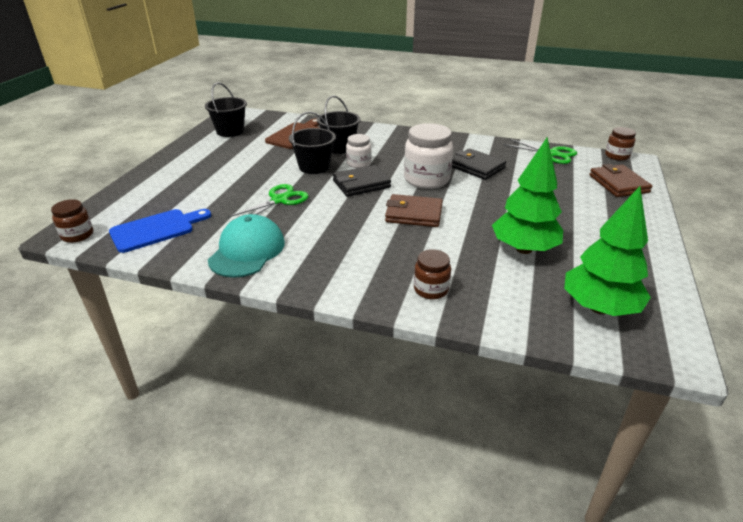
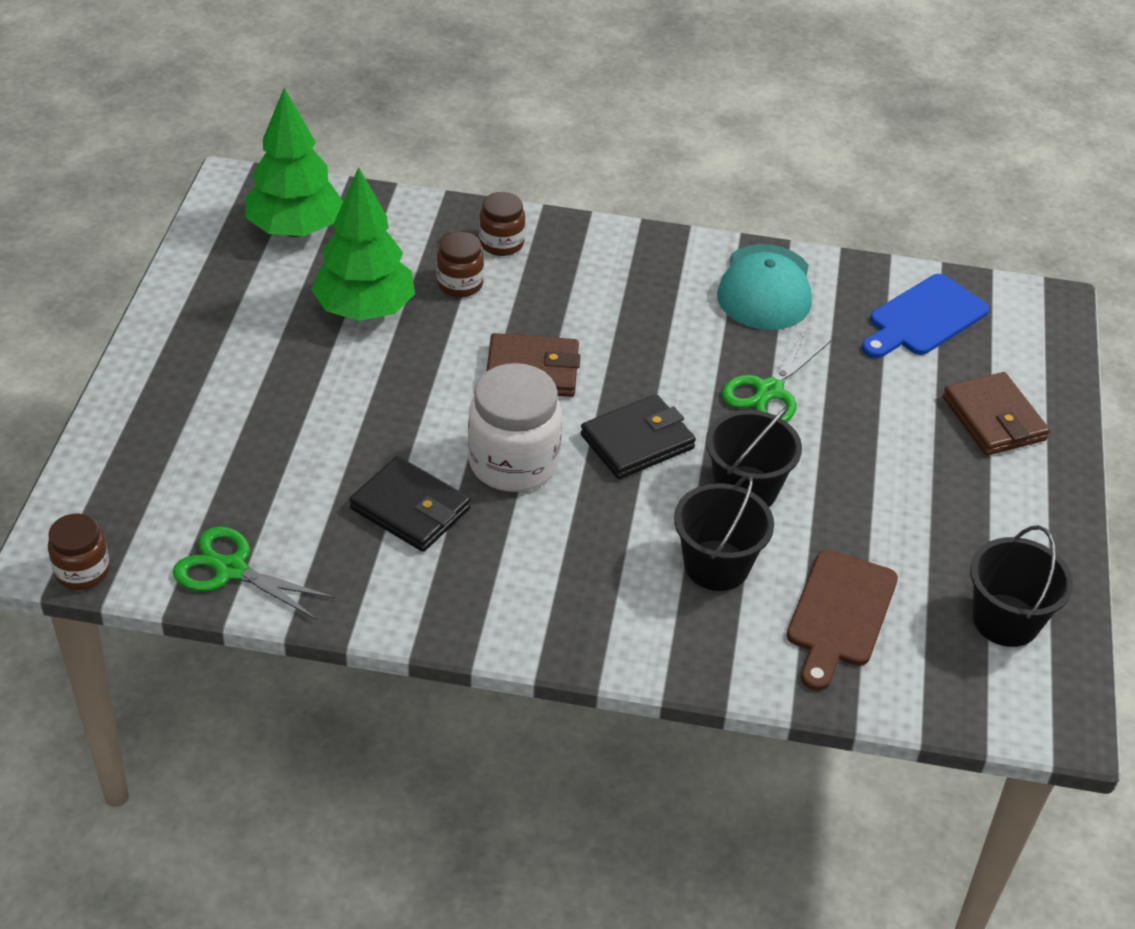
camera: 170 degrees right, 10 degrees up
brown jar [51,199,93,243] -> brown jar moved to [437,232,484,297]
white jar [346,134,371,168] -> none
brown wallet [589,164,653,197] -> brown wallet moved to [943,372,1050,456]

